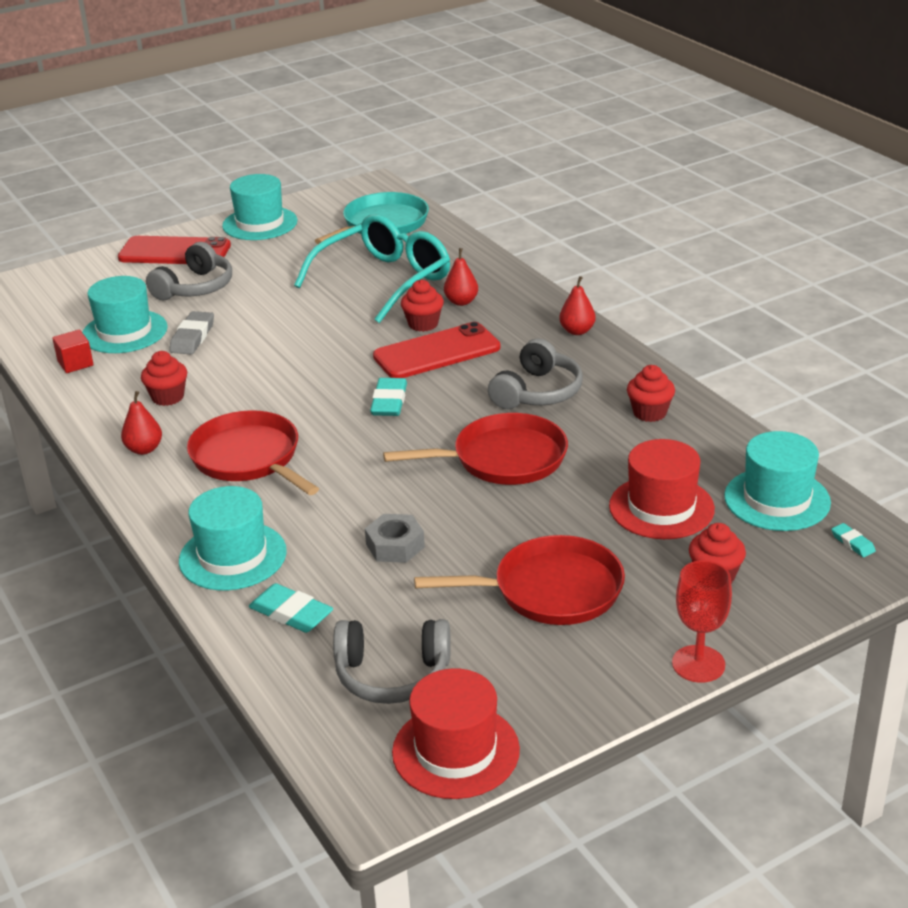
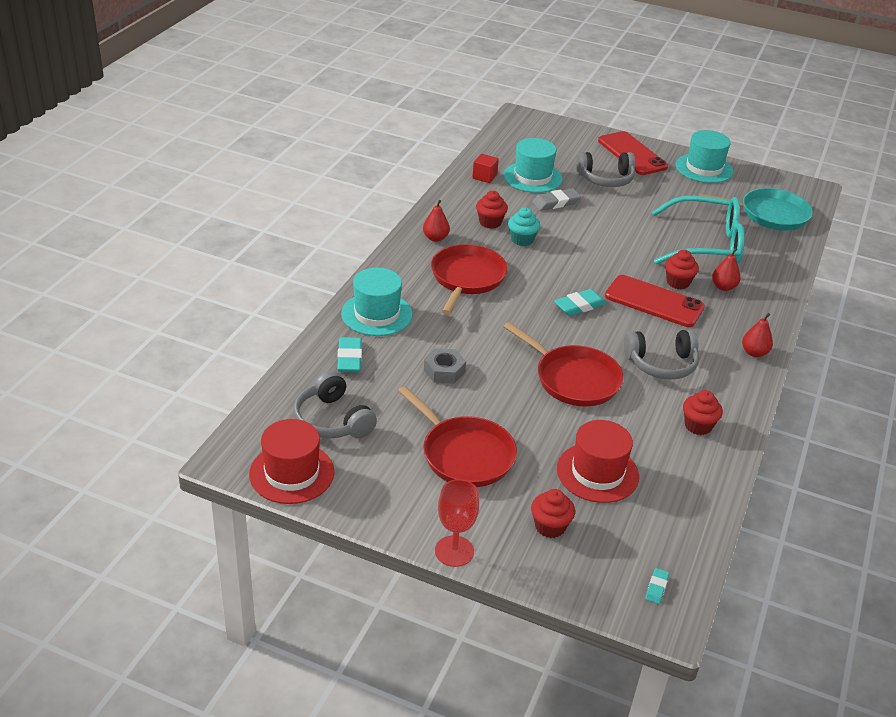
camera: 50 degrees right, 5 degrees up
turquoise hat [724,431,831,531] -> none
none -> turquoise cupcake [508,208,540,246]

